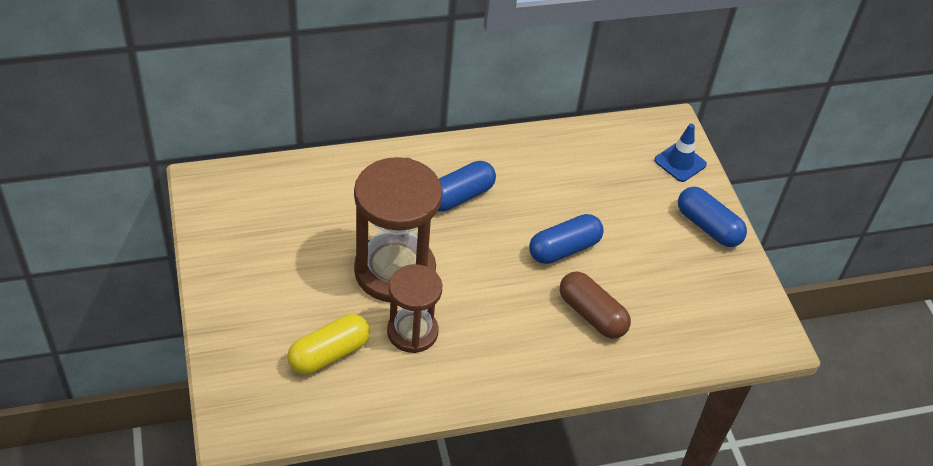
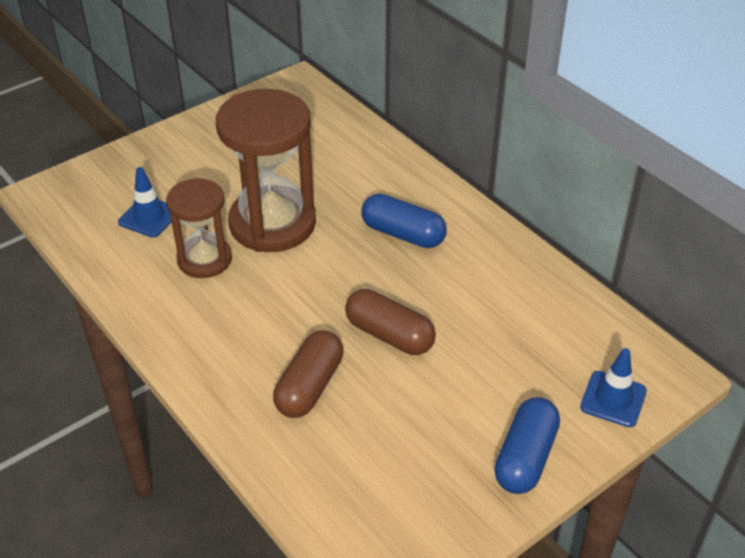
camera: 70 degrees right, 5 degrees down
yellow capsule [287,314,370,375] -> blue traffic cone [118,167,172,237]
blue capsule [529,214,604,264] -> brown capsule [345,289,436,355]

